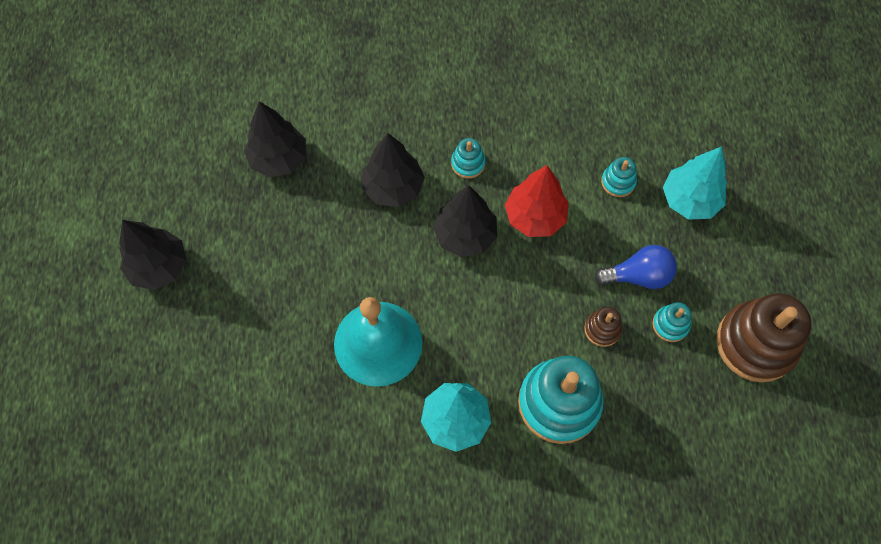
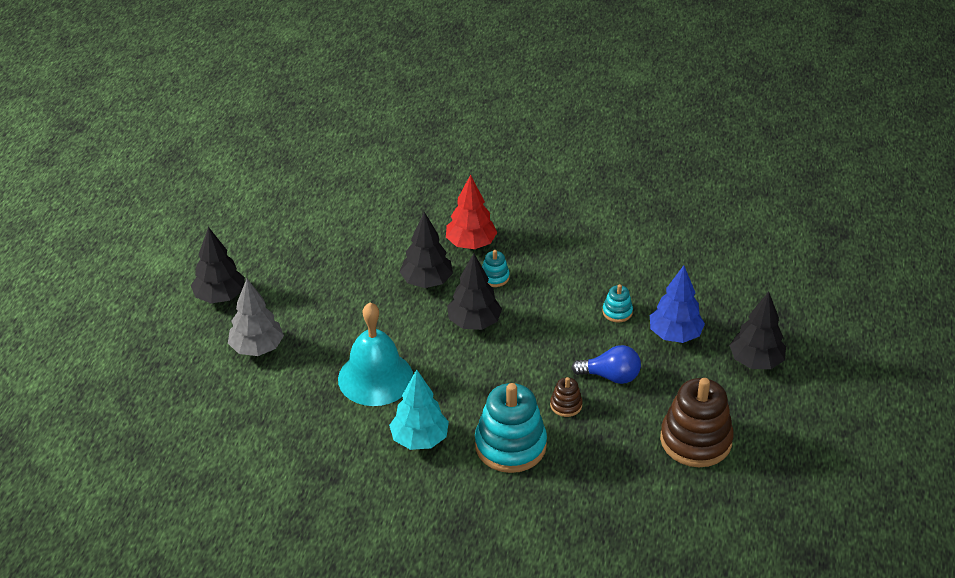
camera: 15 degrees right, 25 degrees down
black tree [244,101,306,177] -> black tree moved to [729,292,786,369]
red tree [505,165,569,237] -> red tree moved to [446,174,497,249]
turquoise stacking toy [653,302,692,342] -> none
turquoise tree [663,146,727,220] -> blue tree [650,265,705,343]
none -> grey tree [228,279,284,356]

